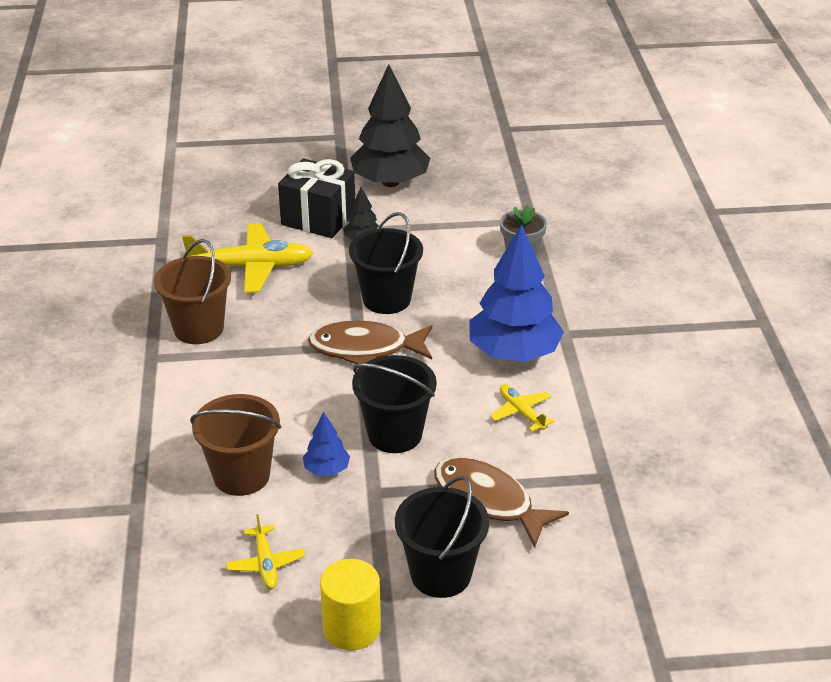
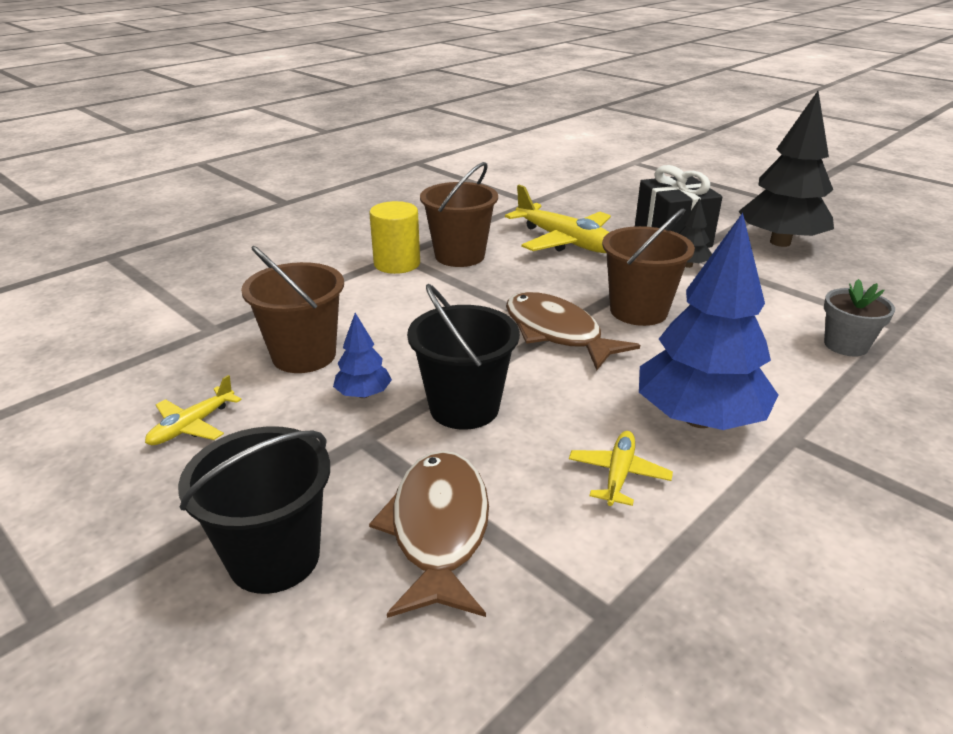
camera: 50 degrees right, 5 degrees down
yellow cylinder [320,559,381,650] -> yellow cylinder moved to [369,201,420,274]
black bucket [349,212,423,314] -> brown bucket [602,208,695,326]

